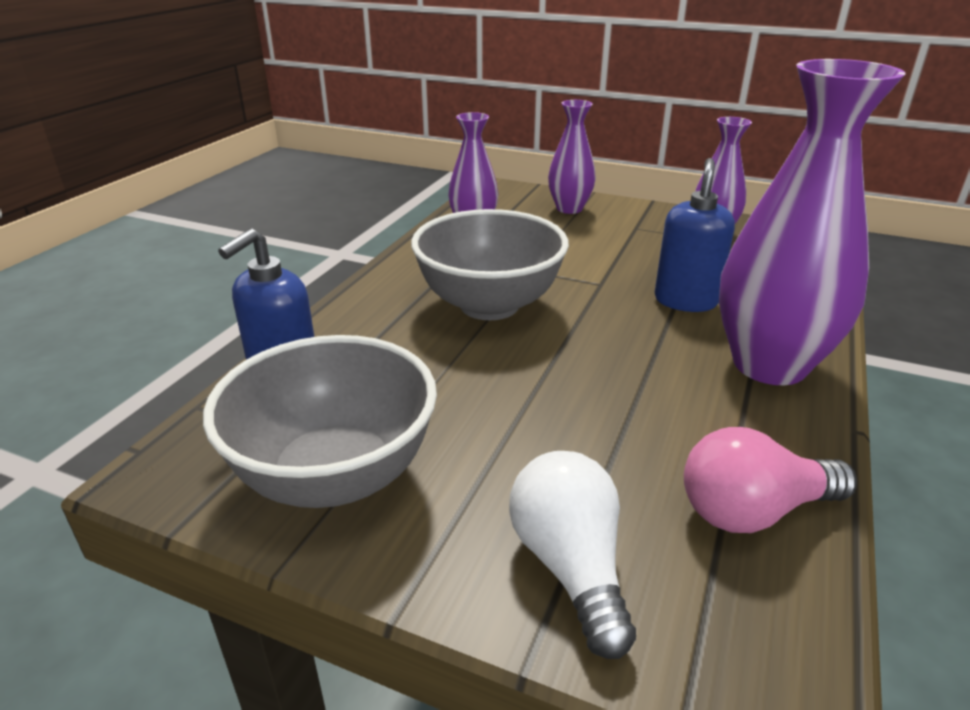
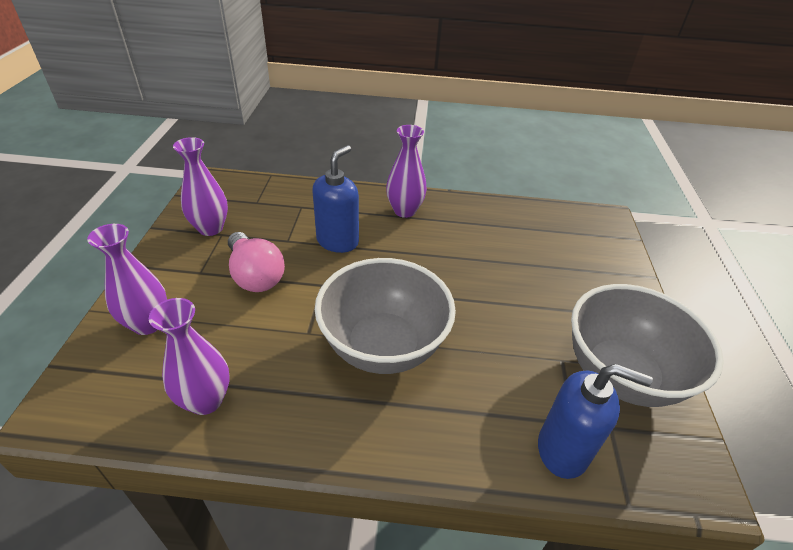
camera: 110 degrees left, 10 degrees up
white light bulb [509,451,636,659] -> none
blue soap dispenser [655,158,735,312] -> blue soap dispenser turned 120 degrees clockwise [312,145,359,253]
pink light bulb [684,427,857,533] -> pink light bulb moved to [228,232,285,292]
purple vase [719,59,905,385] -> purple vase [386,125,427,218], size x0.55

